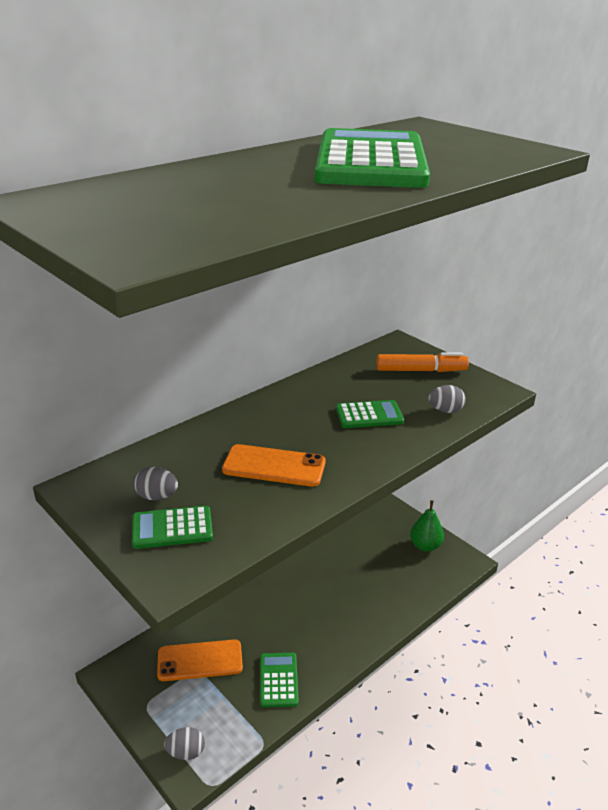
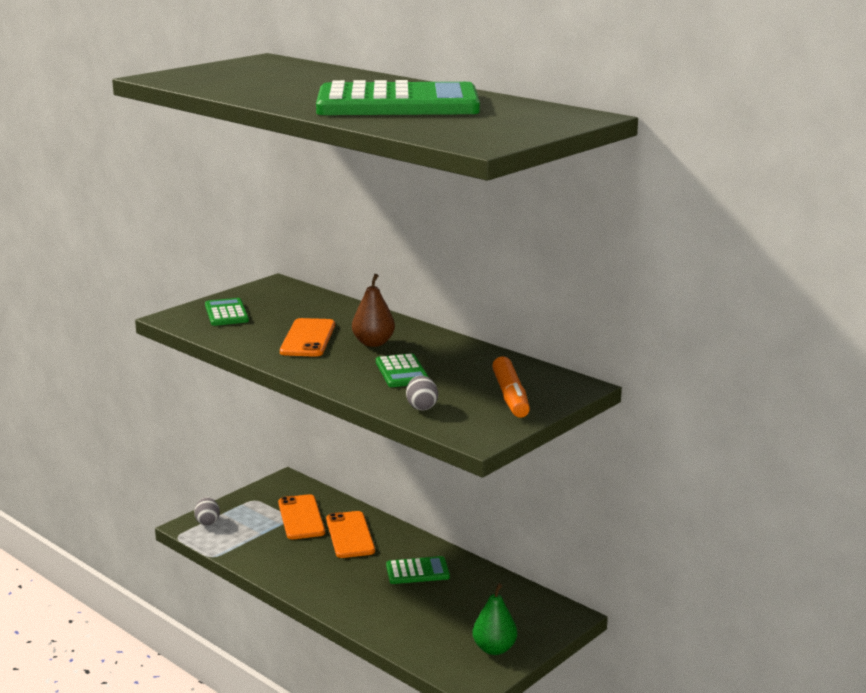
camera: 85 degrees right, 10 degrees down
grey egg [134,467,178,500] -> none
green calculator [260,653,299,707] -> green calculator moved to [386,556,450,584]
none -> orange phone [326,511,375,558]
none -> brown pear [352,274,395,347]

